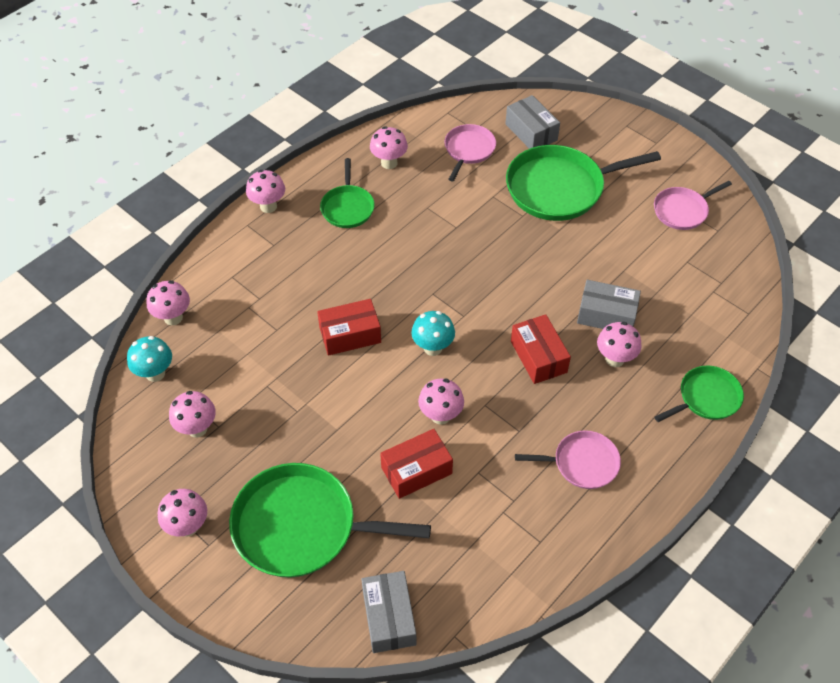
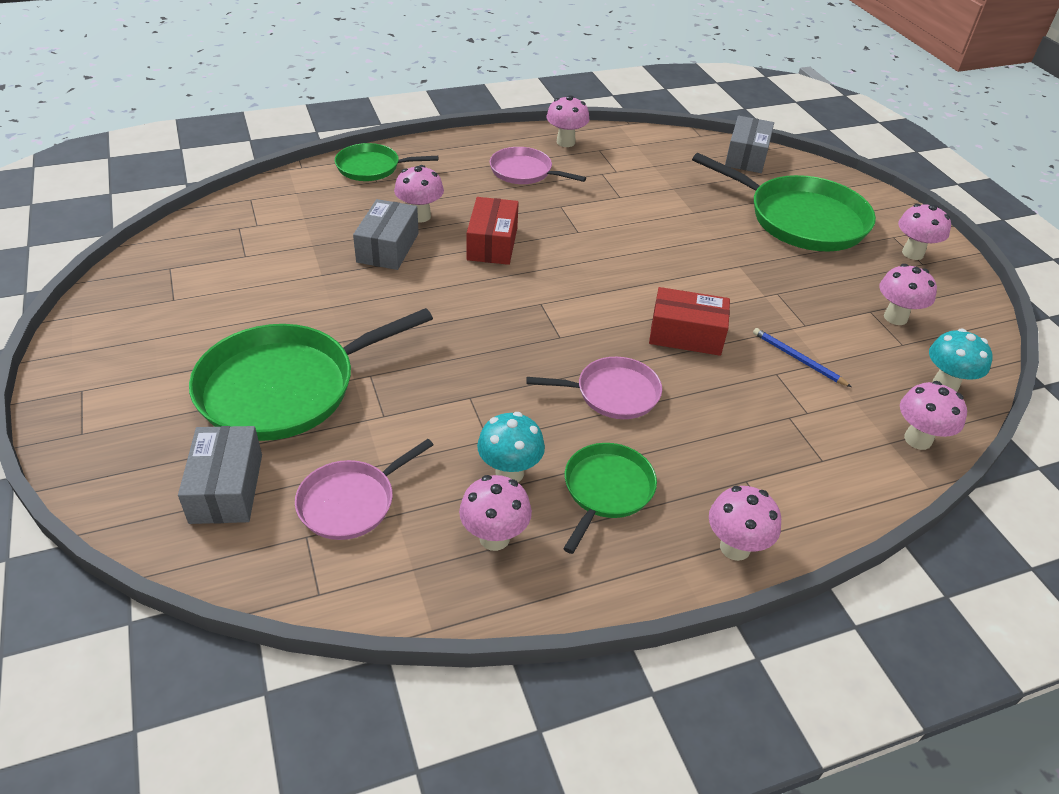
camera: 155 degrees left, 10 degrees down
red box [380,429,453,499] -> none
turquoise mushroom [411,311,455,356] -> turquoise mushroom moved to [477,412,545,482]
pink mushroom [418,378,464,425] -> pink mushroom moved to [546,95,590,147]
green pan [506,145,661,221] -> green pan turned 135 degrees clockwise [189,308,433,441]
grey box [577,280,641,329] -> grey box turned 60 degrees clockwise [353,199,419,270]
pink pan [654,181,732,230] -> pink pan moved to [526,357,662,419]
none -> blue pencil [753,328,852,387]

